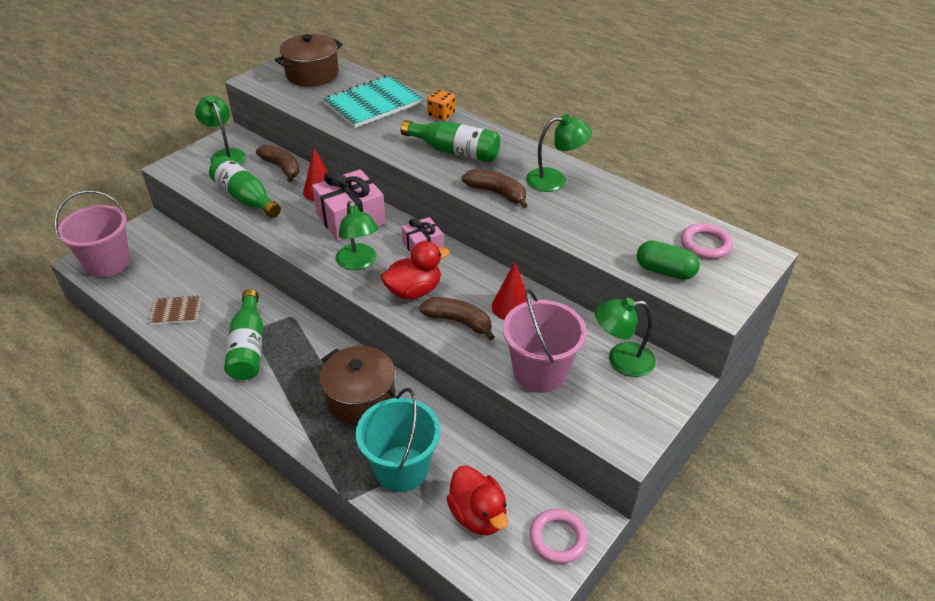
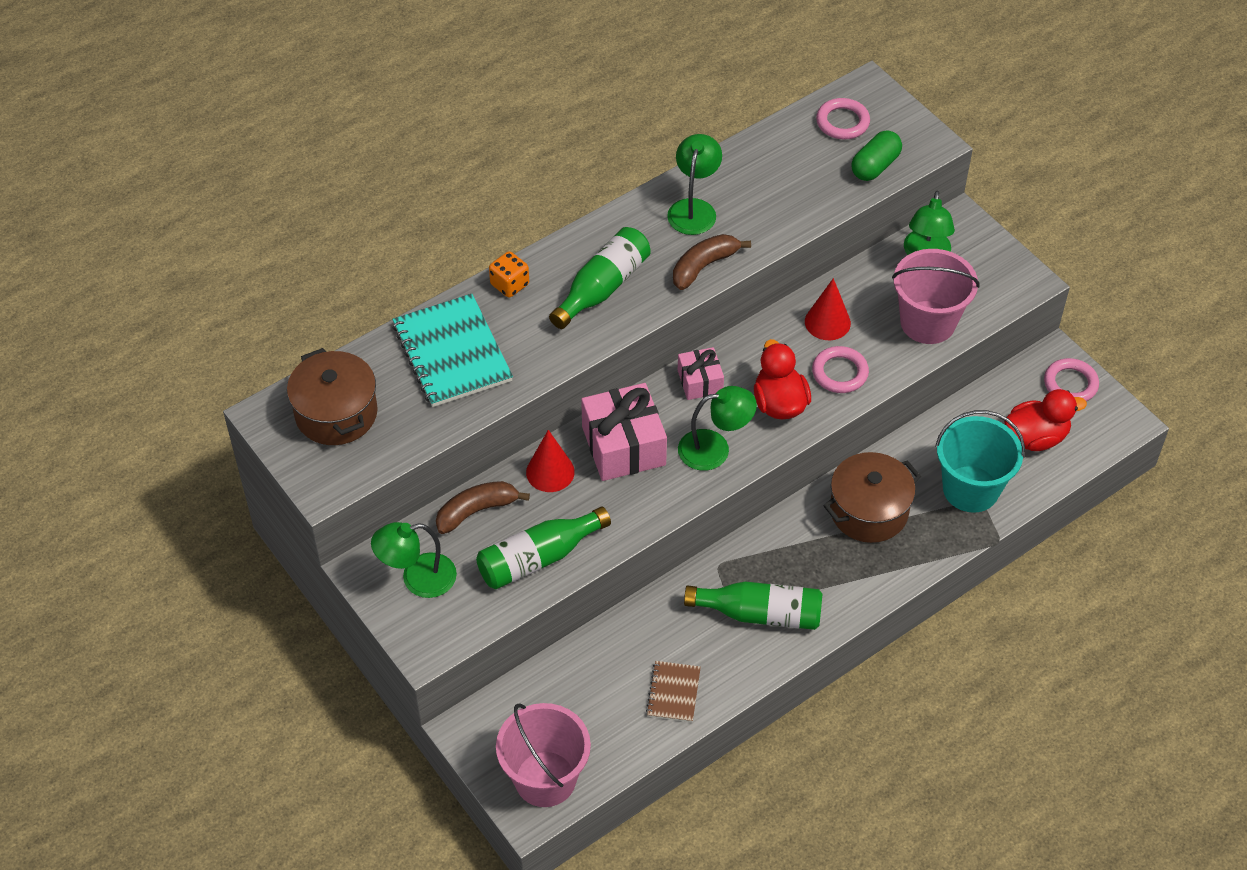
camera: 75 degrees left, 10 degrees up
brown banana [419,297,495,340] -> pink ring [812,346,869,393]

